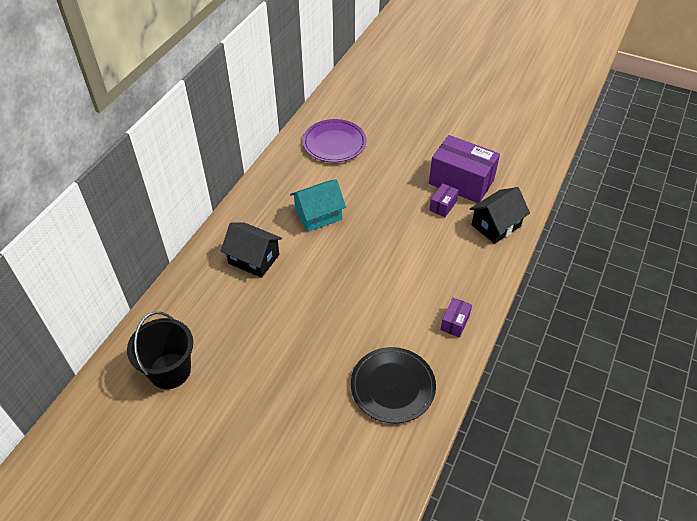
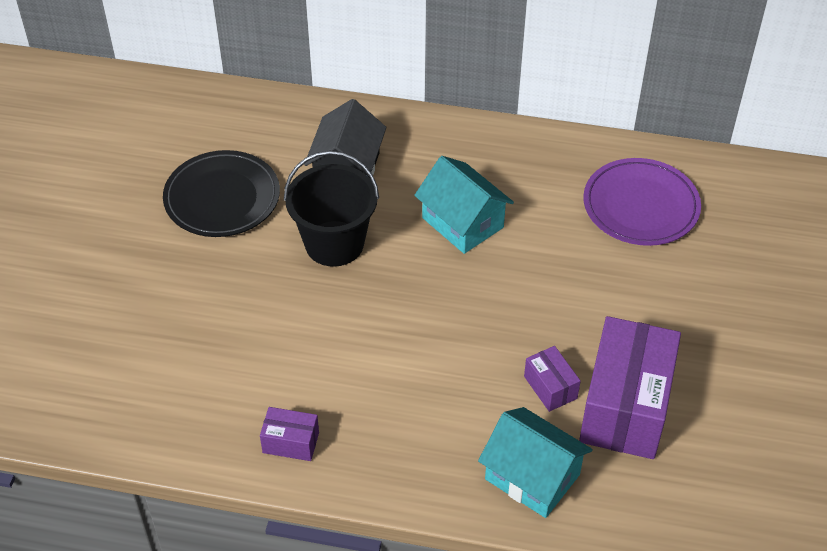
camera: 75 degrees right, 0 degrees up
black bucket [127,312,193,389] -> black bucket moved to [284,151,379,267]
black plate [351,347,436,423] -> black plate moved to [163,150,280,237]
purple box [429,184,459,217] -> purple box turned 45 degrees clockwise [524,346,581,412]
black house [470,187,530,244] -> turquoise house [478,407,593,518]

